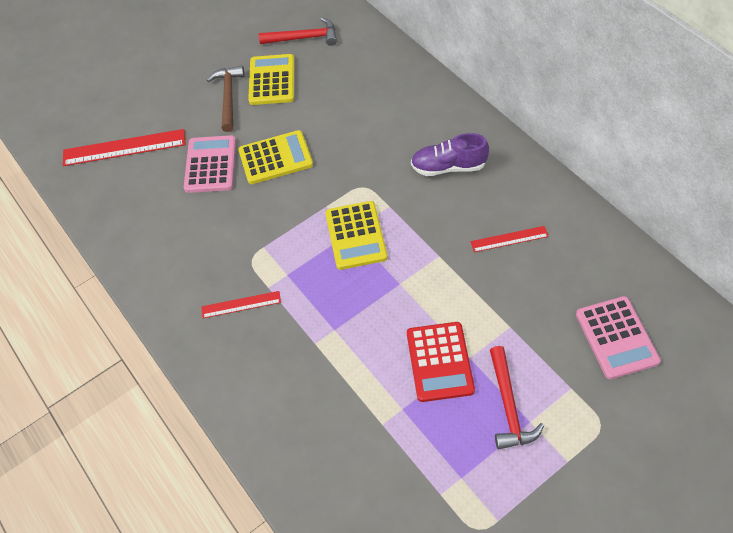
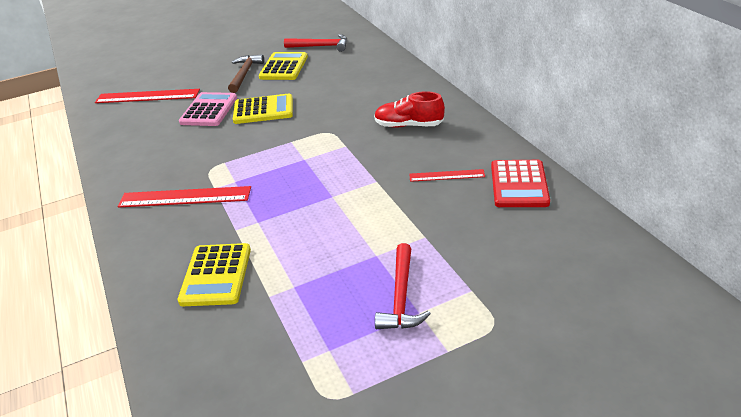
camera: 10 degrees right, 20 degrees down
red ruler [201,291,281,318] -> red ruler [117,186,251,208], size x1.77
yellow calculator [325,201,388,270] -> yellow calculator moved to [178,243,251,306]
red calculator [407,322,475,402] -> red calculator moved to [491,160,550,207]
purple shoe [411,133,489,176] -> red shoe [374,91,445,128]
pink calculator [576,296,661,379] -> none

